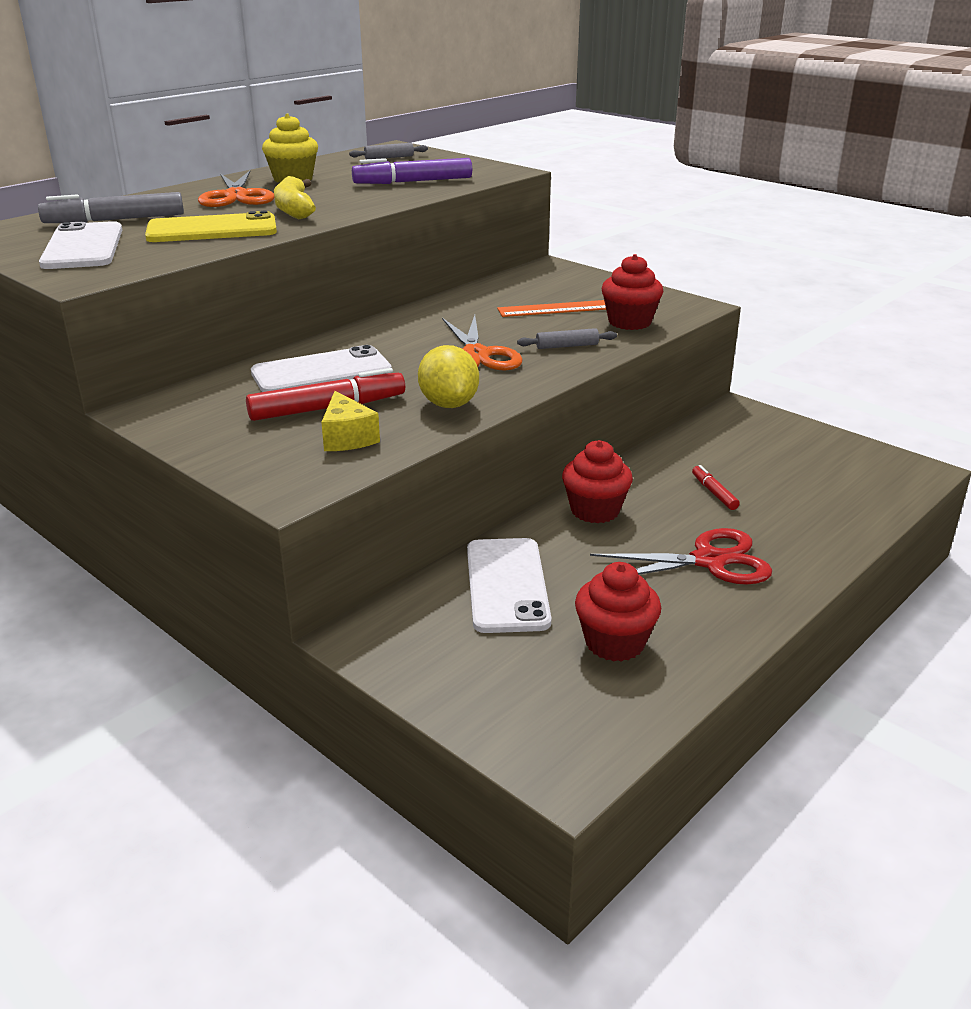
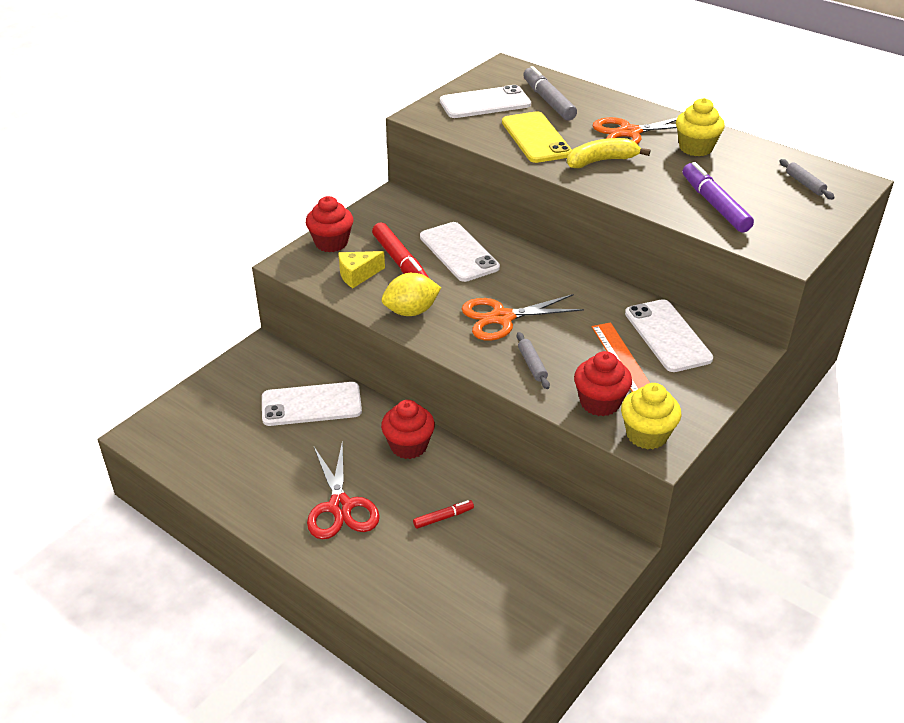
camera: 85 degrees right, 10 degrees up
red cupcake [575,562,661,662] -> red cupcake moved to [306,196,353,252]
none -> yellow cupcake [621,383,681,449]
none -> white phone [625,299,713,372]

